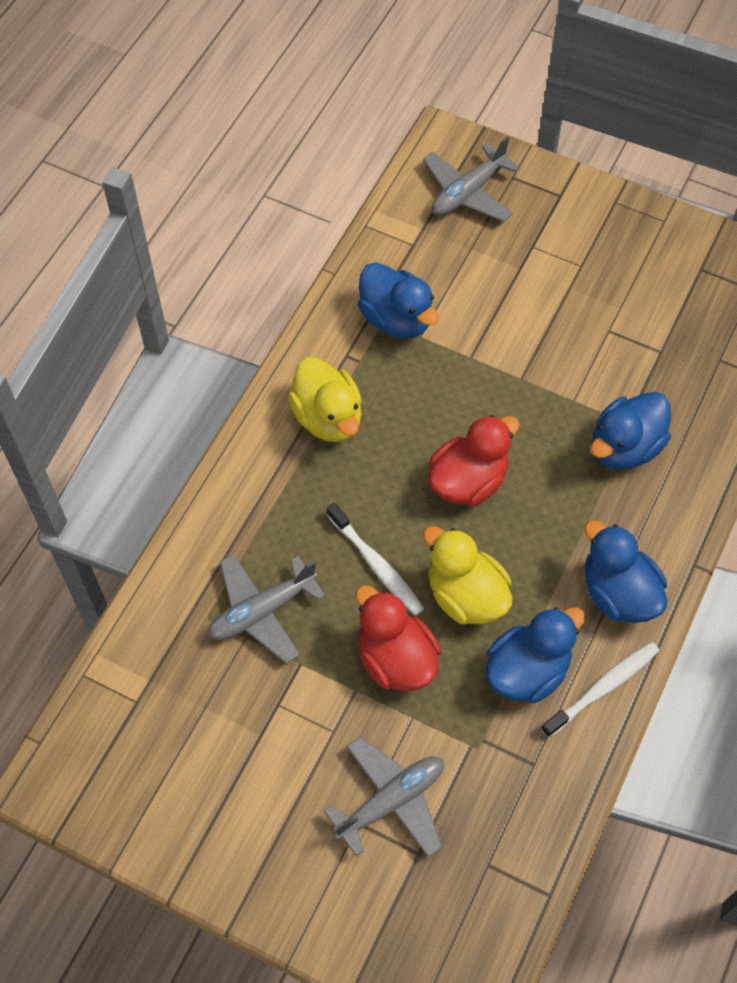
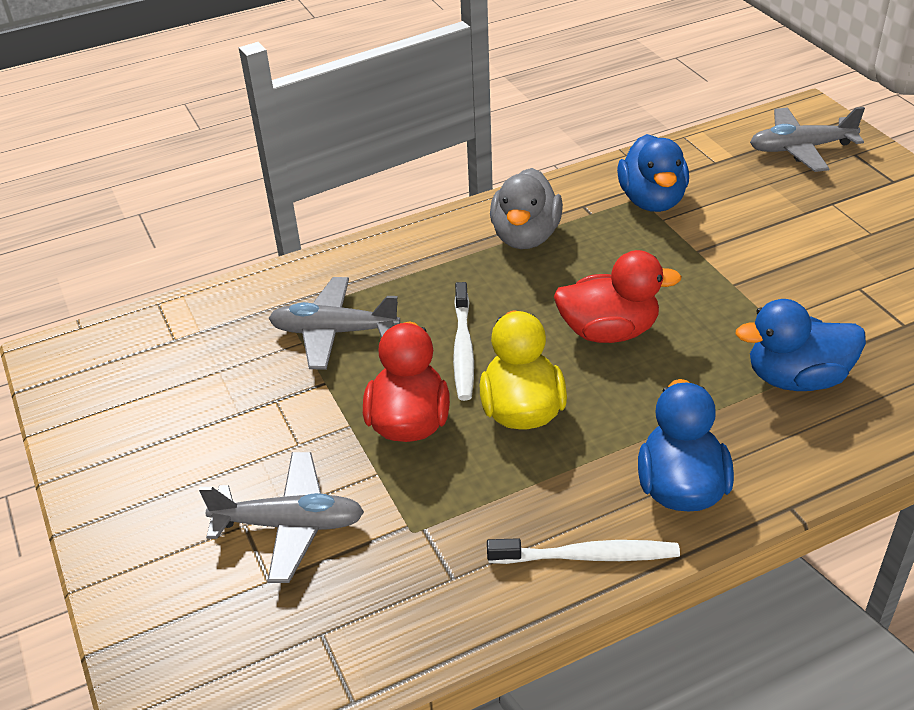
camera: 40 degrees right, 20 degrees down
yellow duck [288,357,362,442] -> grey duck [490,168,563,249]
blue duck [486,607,586,703] -> none

